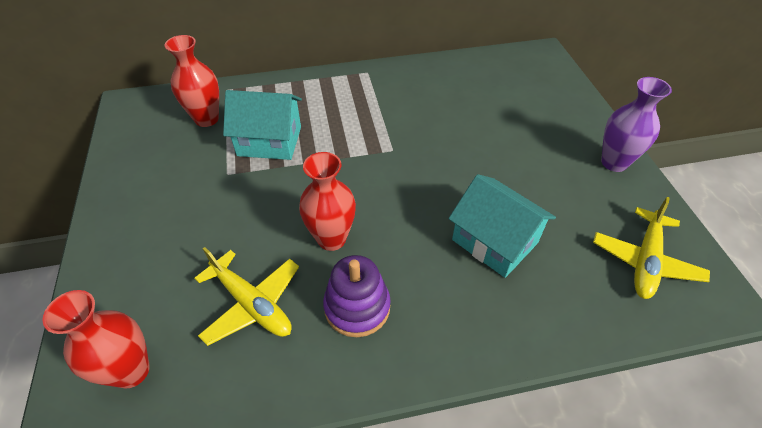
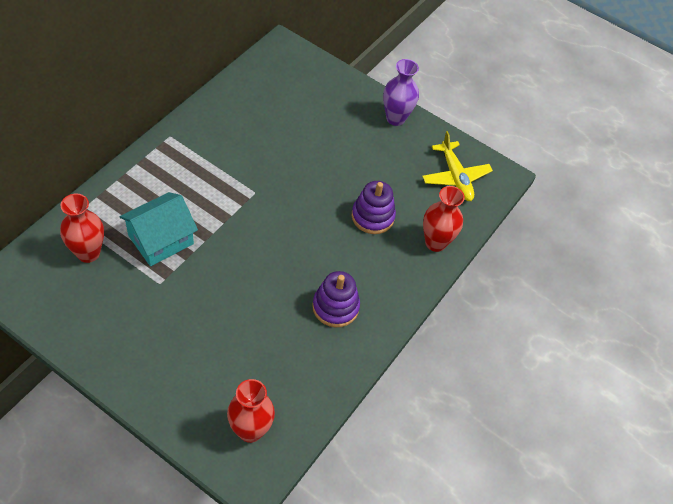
camera: 50 degrees left, 5 degrees up
yellow plane [194,247,299,346] -> none
red vase [299,152,356,251] -> red vase moved to [423,186,465,252]
turquoise house [448,174,556,278] -> purple stacking toy [352,181,396,234]

